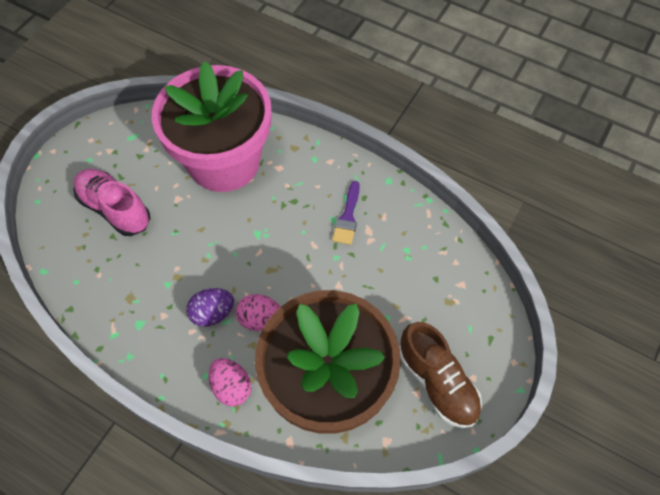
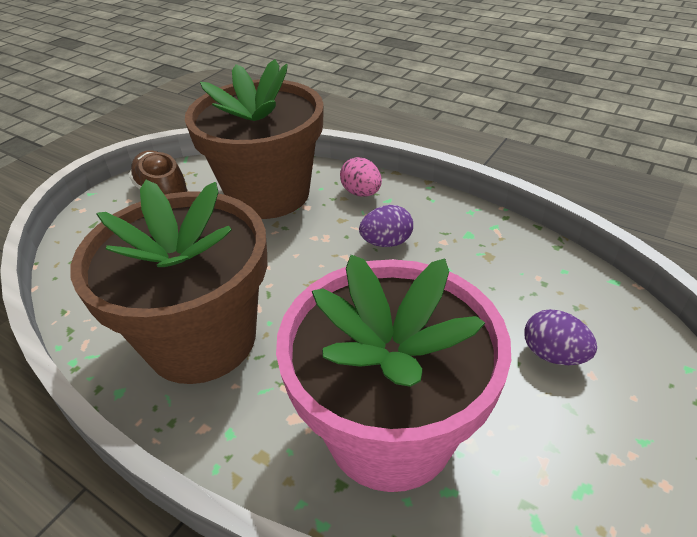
camera: 175 degrees left, 20 degrees down
pink shoe [73,169,150,236] -> purple egg [525,309,597,365]
pink egg [236,294,281,331] -> none
purple brush [332,181,360,245] -> brown flower pot [70,180,267,384]

